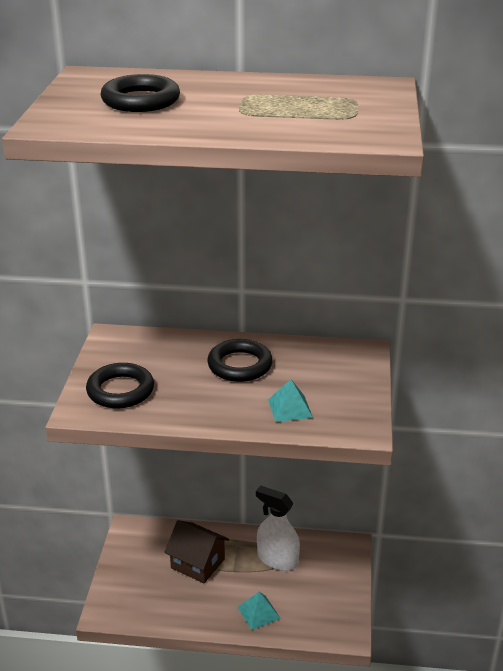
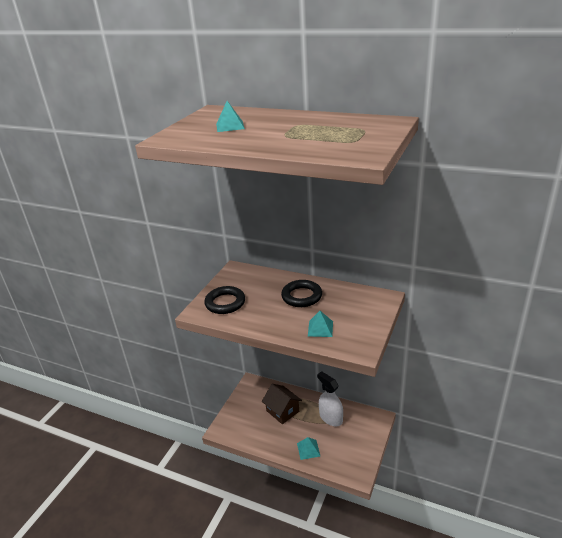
camera: 20 degrees right, 0 degrees up
black ring [101,74,180,112] -> turquoise pyramid [216,101,245,132]

